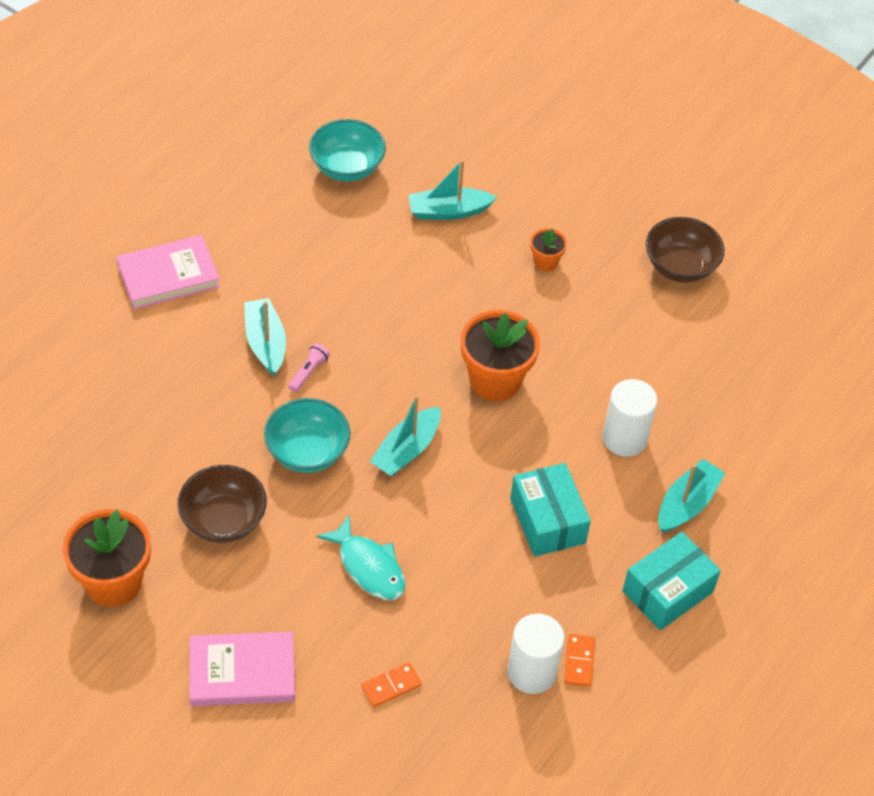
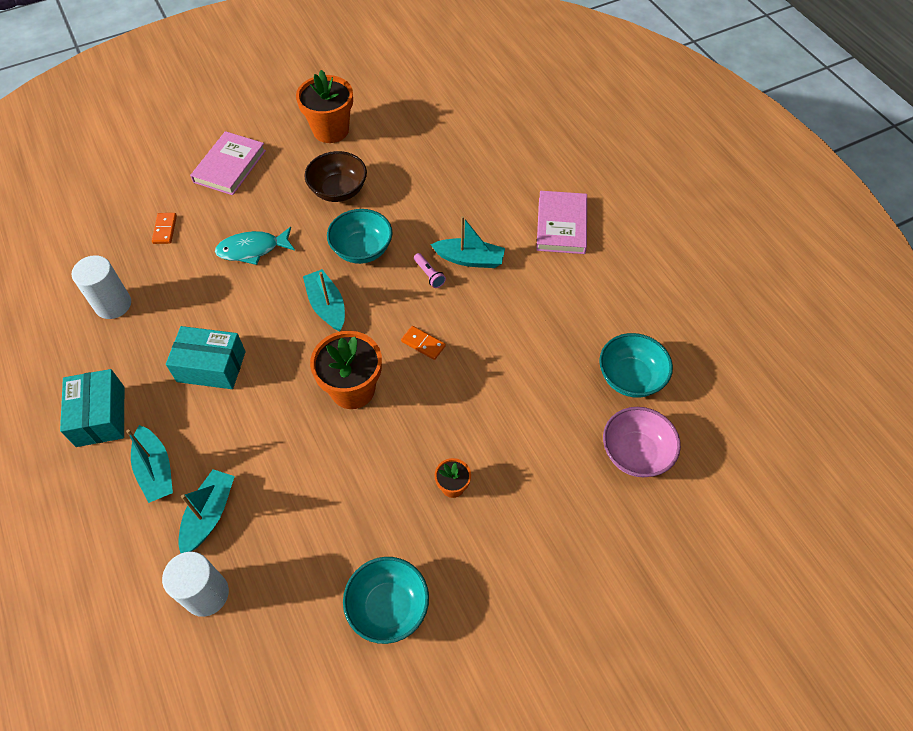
camera: 120 degrees right, 5 degrees up
turquoise boat [408,159,497,220] -> turquoise boat moved to [178,469,235,553]
orange domino [564,634,595,687] -> orange domino moved to [401,326,446,360]
white cylinder [603,379,657,457] -> white cylinder moved to [162,552,229,617]
brown bowl [646,217,724,283] -> turquoise bowl [343,557,429,644]
none -> pink bowl [603,407,681,477]

